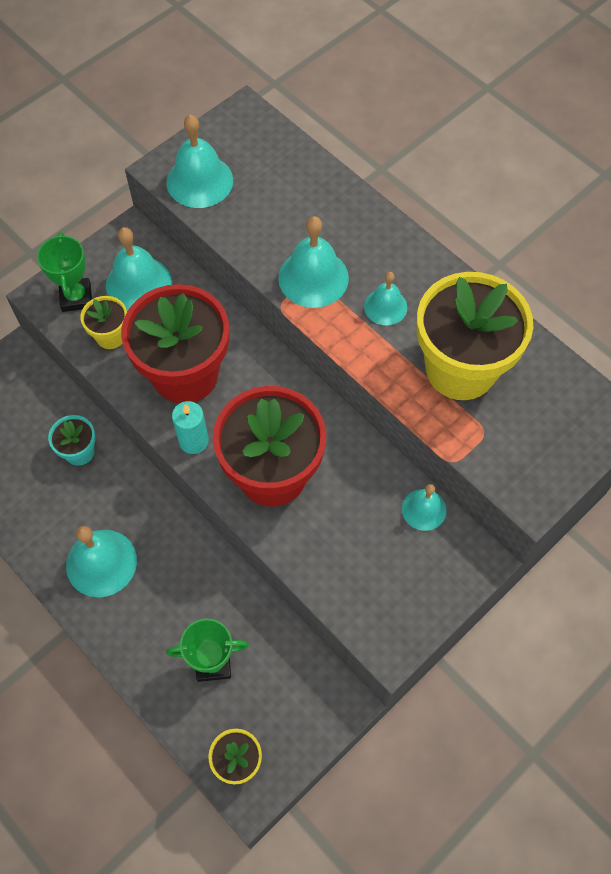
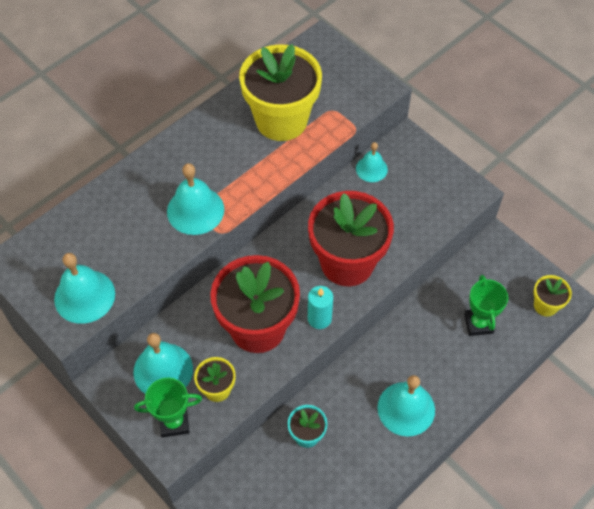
camera: 90 degrees left, 5 degrees down
turquoise bell [364,272,407,325] -> none

